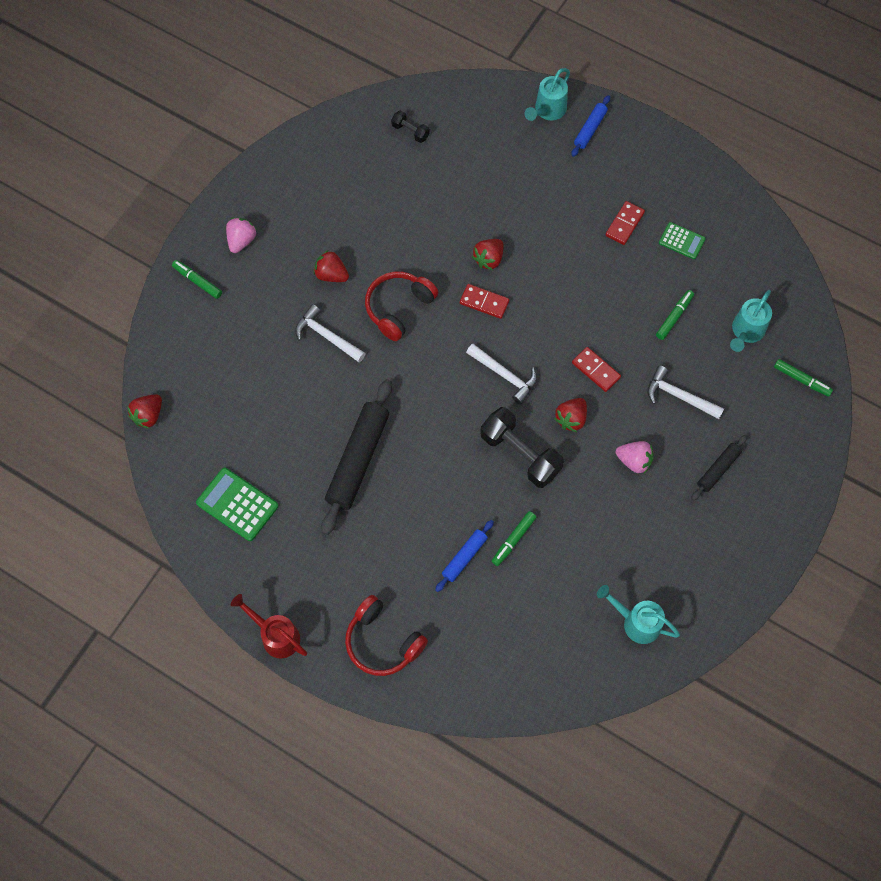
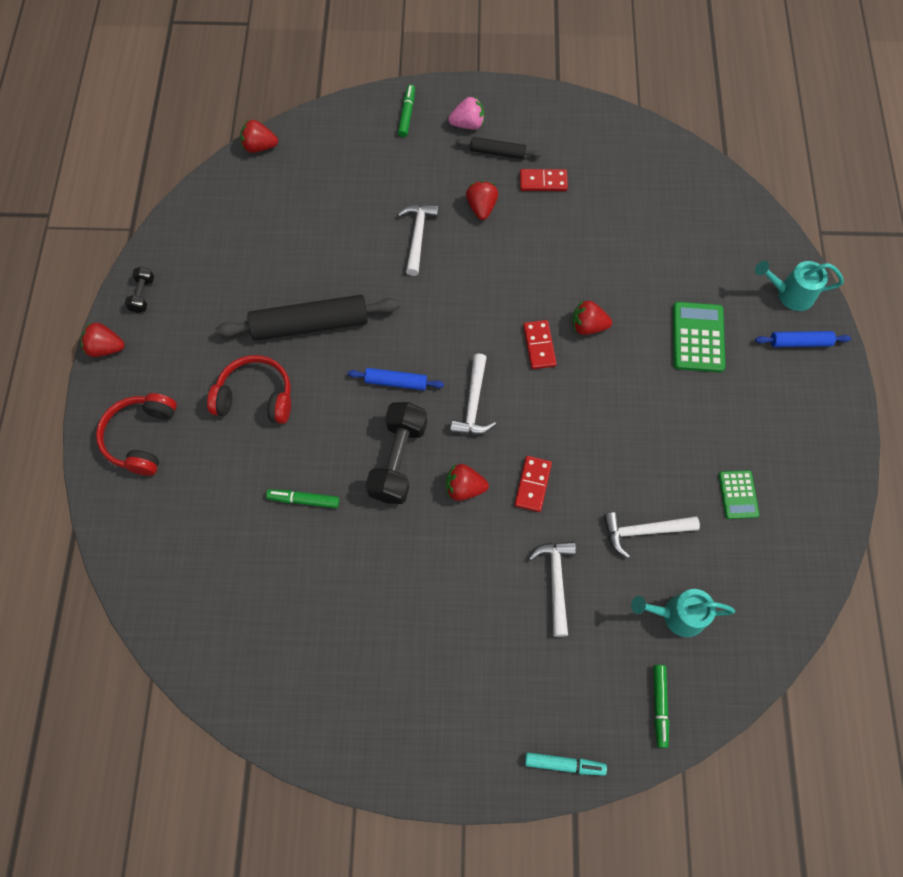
camera: 60 degrees right, 0 degrees up
green calculator [196,468,278,541] -> green calculator moved to [673,302,725,372]
red watering can [231,594,307,659] -> red strawberry [81,323,125,357]
red headphones [365,271,439,341] -> red headphones moved to [207,355,291,424]
black dumbbell [391,111,430,143] -> black dumbbell moved to [125,267,154,313]
blue rolling pin [435,520,494,592] -> blue rolling pin moved to [348,368,444,390]
turquoise watering can [597,585,680,644] -> none
red domino [605,201,645,245] -> red domino moved to [520,169,568,191]
pink strawberry [616,441,654,473] -> none
green marker [656,290,694,340] -> white hammer [604,512,700,558]
black rolling pin [691,435,748,501] -> black rolling pin moved to [456,137,541,159]
none -> turquoise marker [525,753,607,776]

